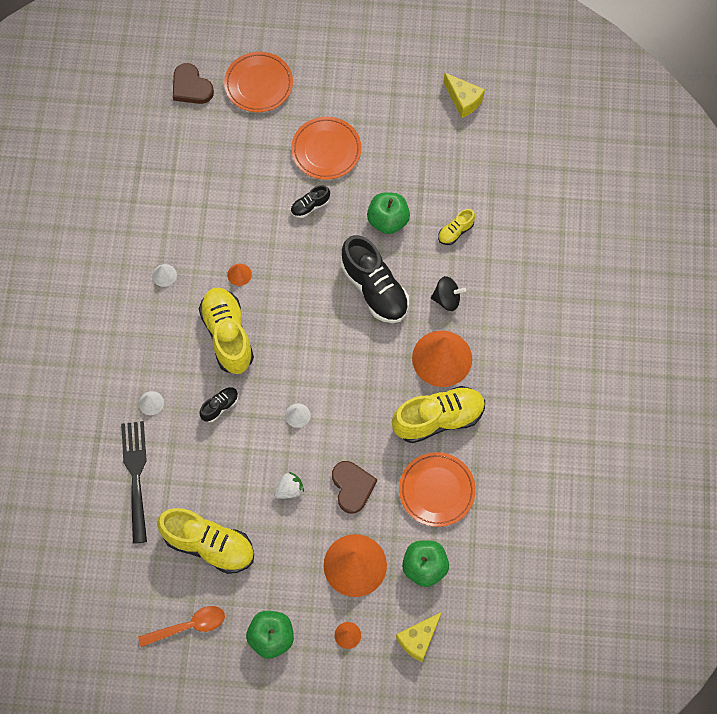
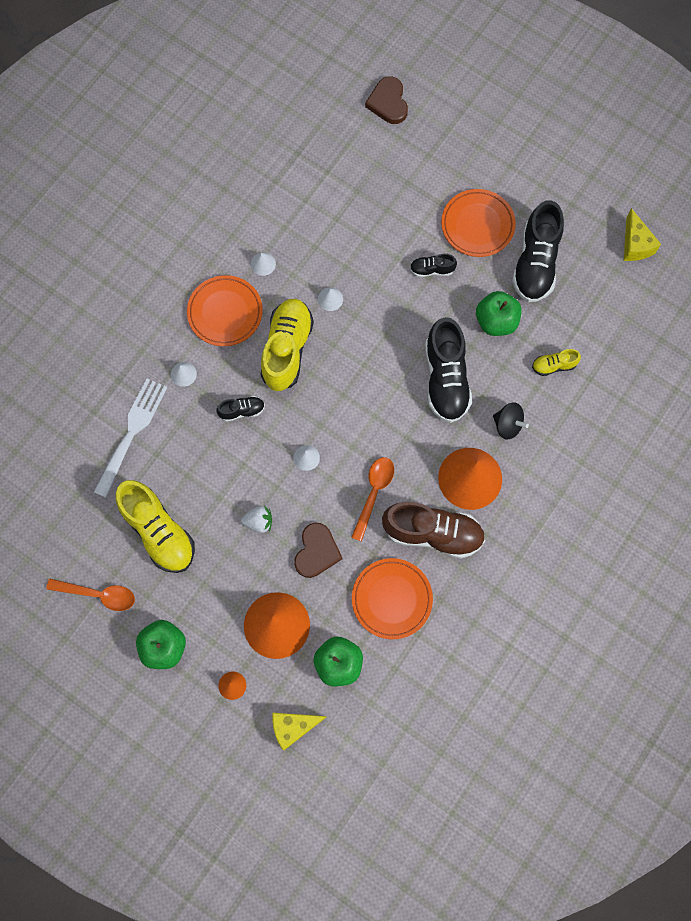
camera: 30 degrees right, 5 degrees up
black fork [121,421,147,544] -> white fork [94,378,167,498]
orange plate [224,52,293,112] -> orange plate moved to [187,275,263,346]
orange cone [227,263,252,286] -> white cone [318,287,343,311]
yellow shoe [392,386,485,443] -> brown shoe [382,502,485,559]
none -> orange spoon [351,457,394,542]
none -> black shoe [512,200,564,302]

